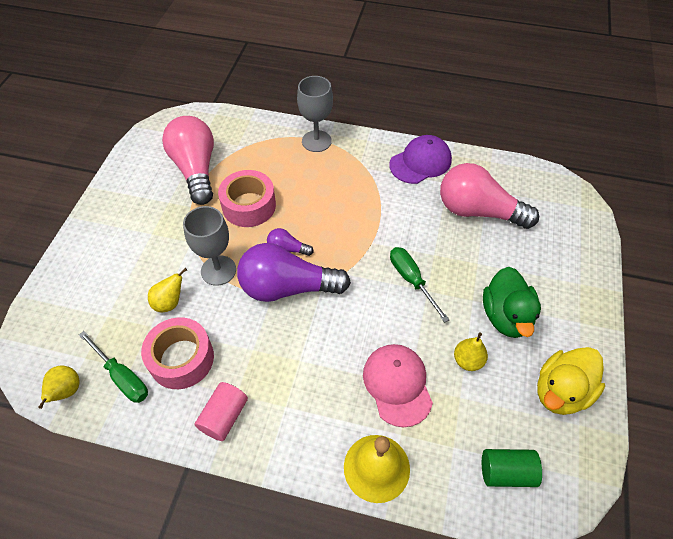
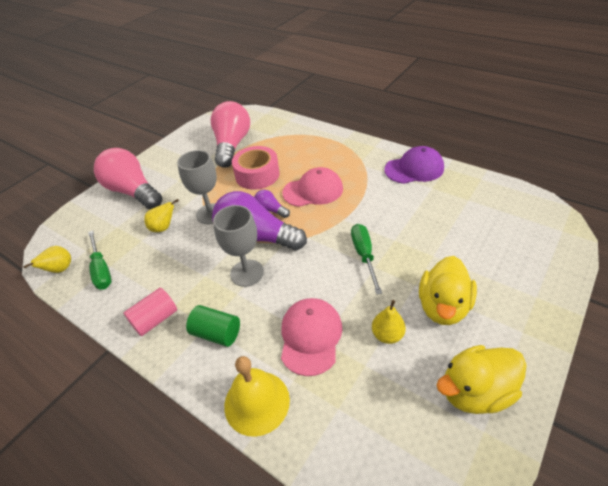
camera: 25 degrees right, 10 degrees down
pink tape [141,317,214,389] -> none
grey goblet [297,76,333,152] -> grey goblet moved to [213,205,264,287]
pink light bulb [440,163,539,229] -> pink light bulb moved to [94,148,162,209]
green cylinder [482,449,542,487] -> green cylinder moved to [186,305,240,347]
green duck [483,267,541,338] -> yellow duck [419,256,477,325]
none -> pink cap [282,167,343,207]

